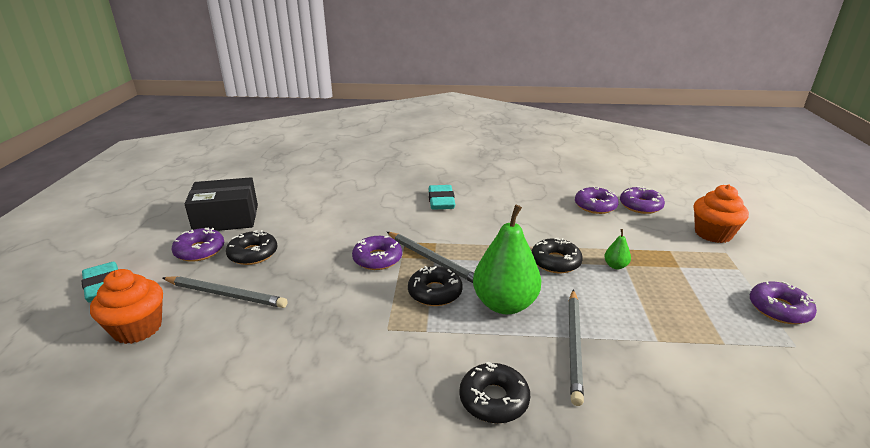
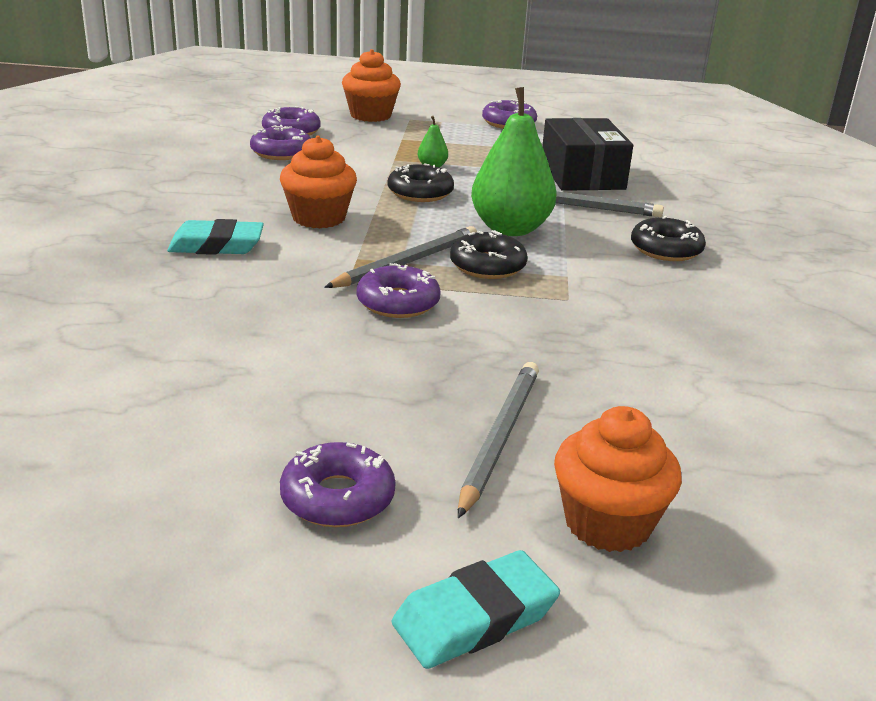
camera: 90 degrees left, 0 degrees up
black box [184,177,258,231] -> black box moved to [542,118,633,191]
black donut [226,230,278,265] -> none
none -> orange cupcake [280,136,357,228]

